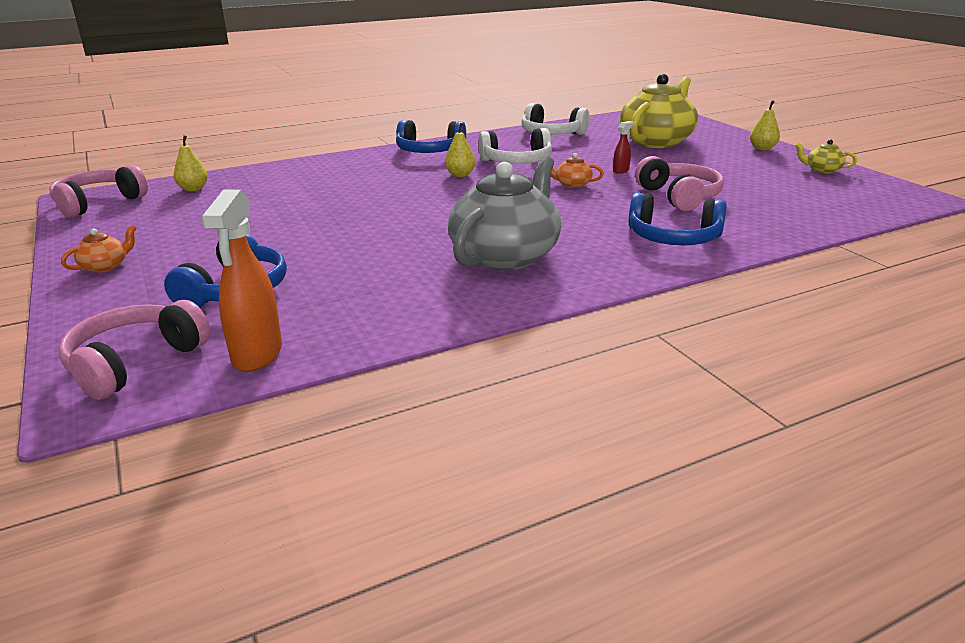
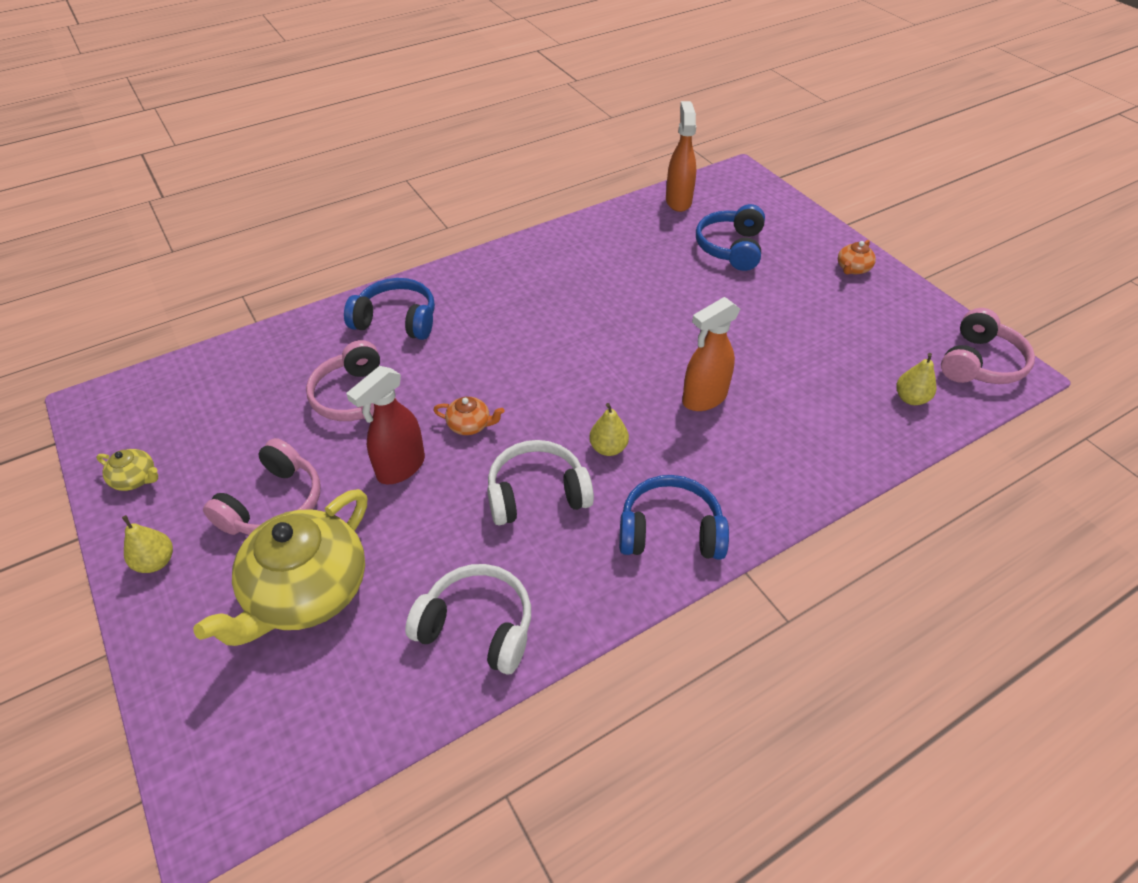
camera: 175 degrees right, 20 degrees up
pink headphones [58,300,211,400] -> pink headphones moved to [203,438,321,535]
grey teapot [448,156,561,271] -> none
red spray bottle [613,121,634,174] -> red spray bottle [346,366,425,484], size x2.07
none -> orange spray bottle [682,297,740,411]

